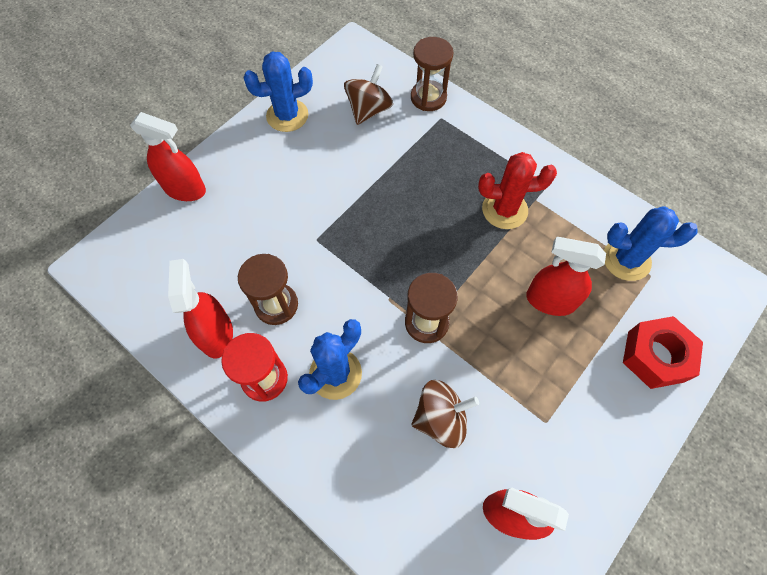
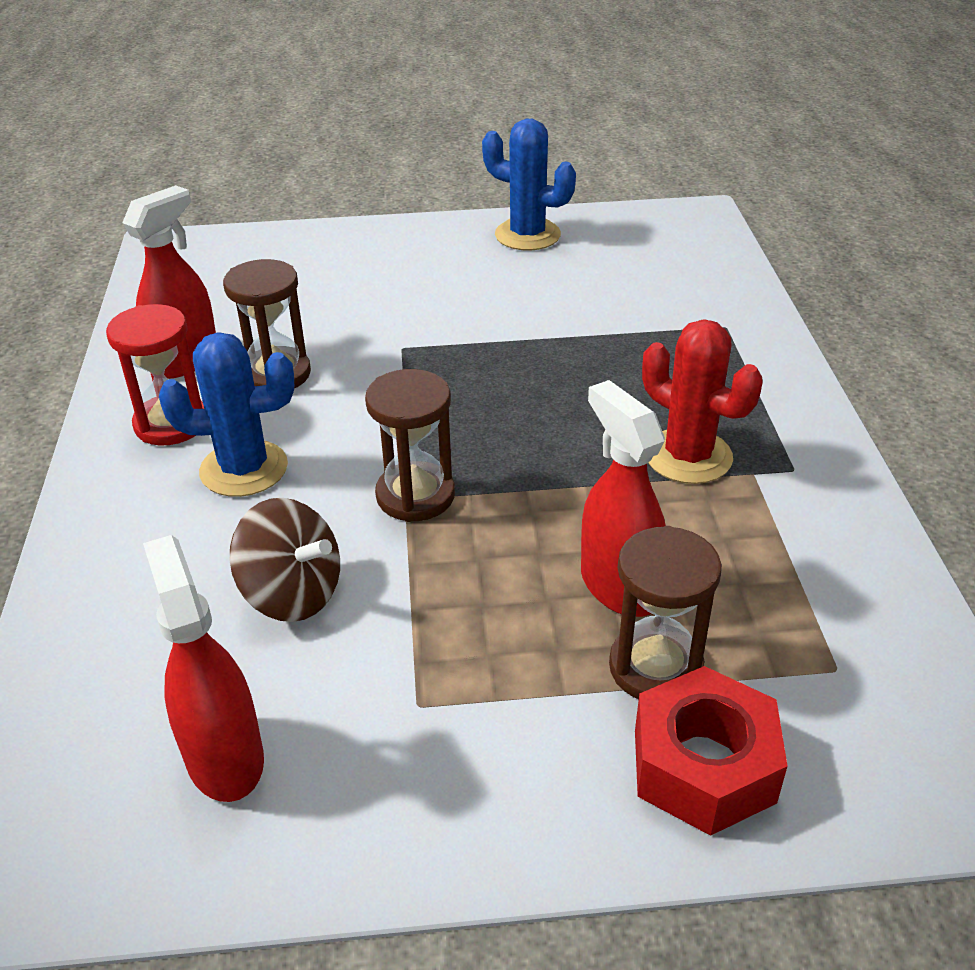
camera: 45 degrees right, 25 degrees down
red spray bottle [130,112,206,201] -> none
brown spinning top [344,64,393,125] -> none
brown hourglass [411,37,453,111] -> brown hourglass moved to [609,526,722,699]
blue cactus [604,207,698,281] -> none

